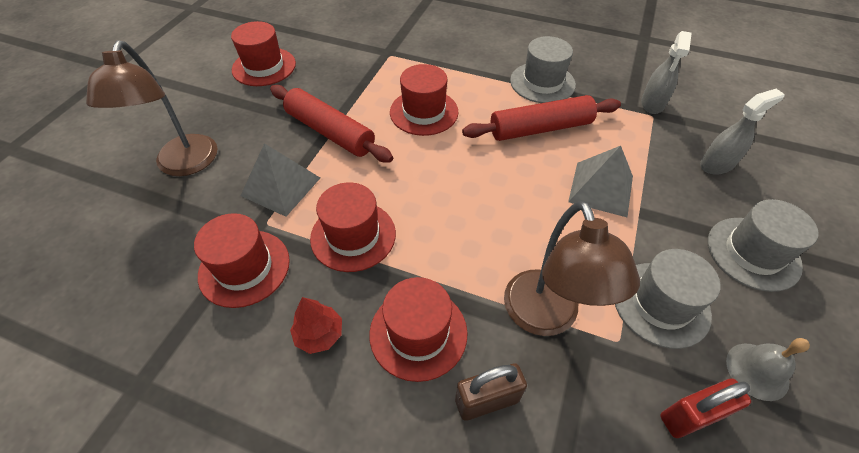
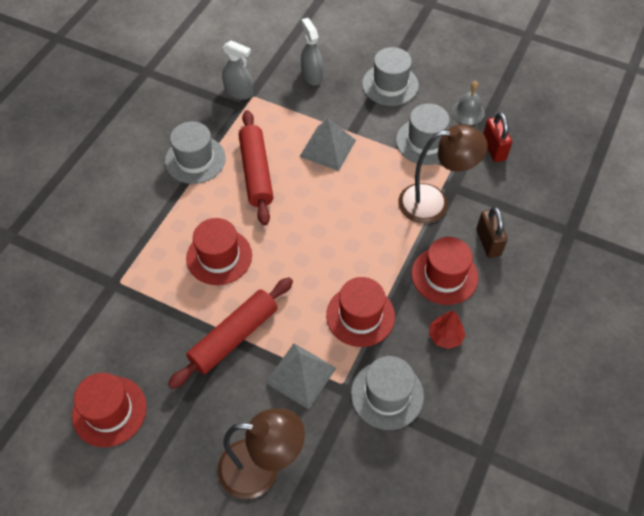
camera: 85 degrees left, 5 degrees up
red hat [194,213,290,308] -> grey hat [351,356,424,430]

